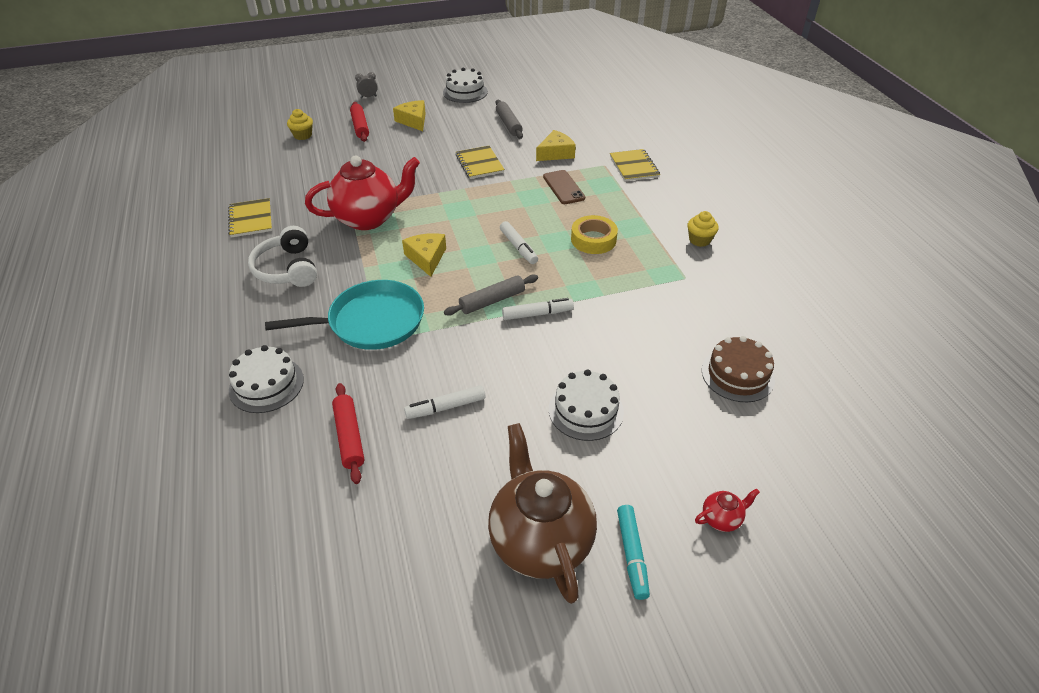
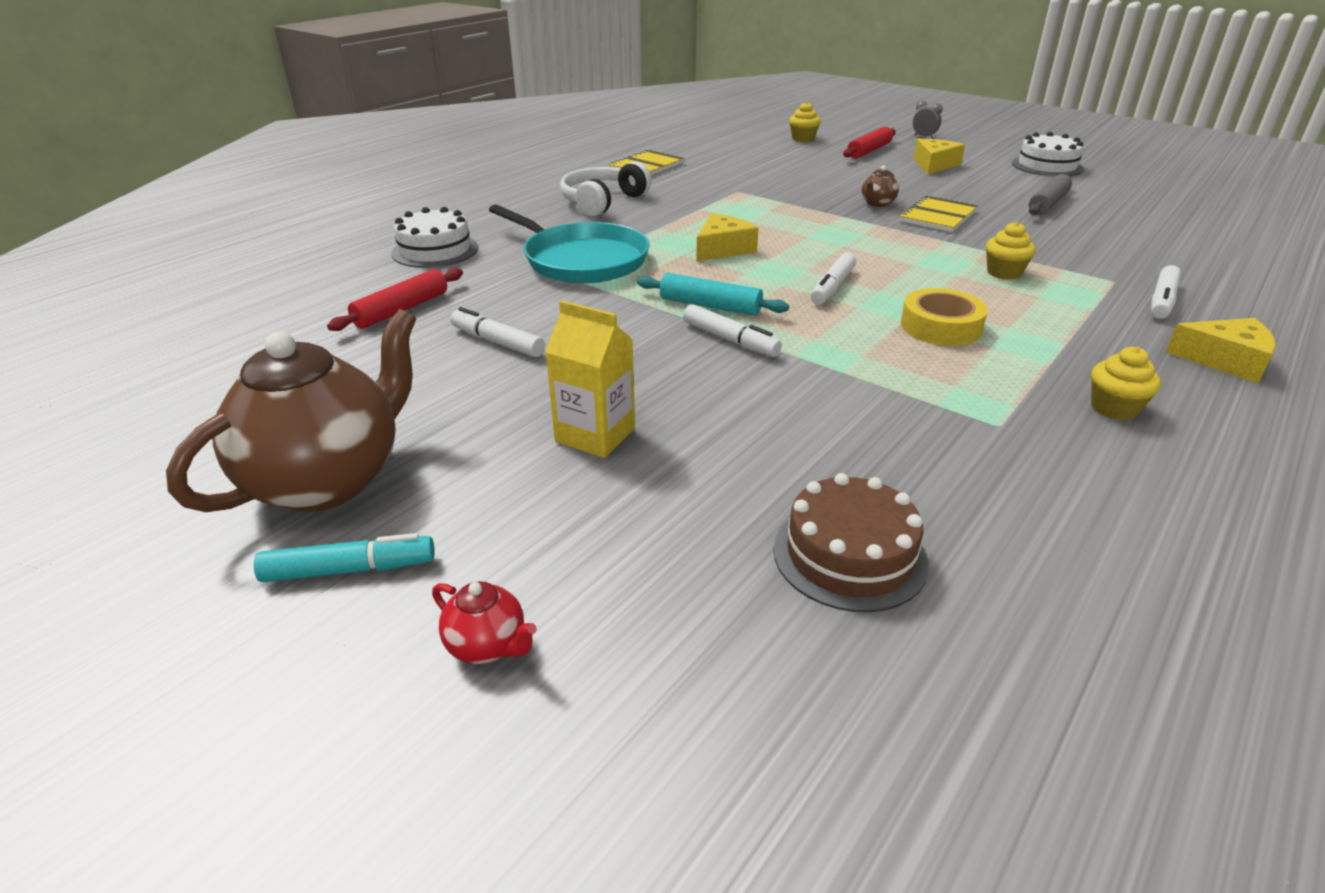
camera: 55 degrees right, 10 degrees down
red teapot [305,156,420,230] -> none
grey rolling pin [444,275,538,316] -> turquoise rolling pin [637,273,789,316]
yellow cheese [536,130,576,161] -> yellow cheese moved to [1166,318,1276,383]
brown phone [543,170,585,204] -> yellow cupcake [986,222,1036,280]
white cake [549,369,624,441] -> yellow carton [545,300,635,458]
yellow notebook [610,149,660,181] -> white marker [1151,265,1181,319]
turquoise marker [617,505,650,600] -> turquoise marker turned 150 degrees counterclockwise [254,533,435,582]
none -> brown teapot [862,165,899,207]

